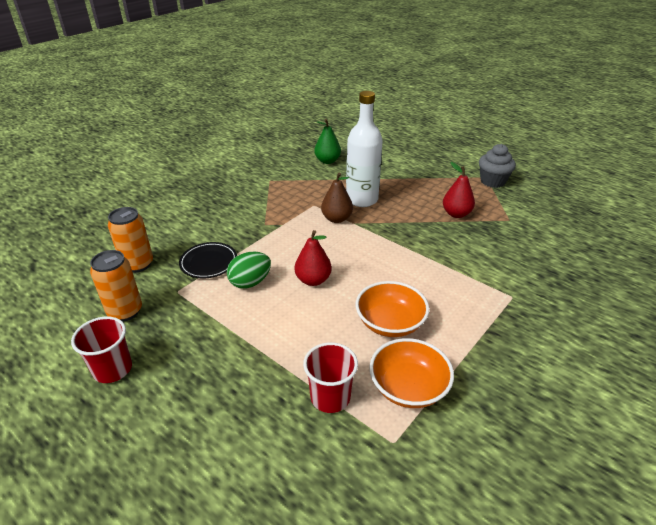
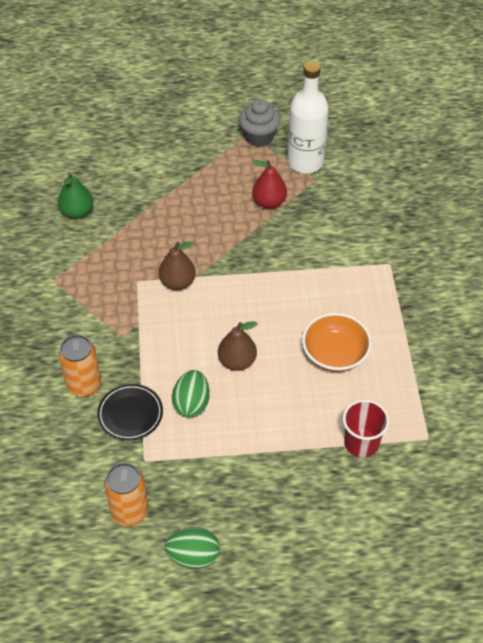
camera: 45 degrees left, 15 degrees up
red cup [71,317,132,383] -> green egg [164,527,220,569]
orange can [108,207,153,273] -> orange can moved to [59,335,101,397]
red pear [294,230,332,286] -> brown pear [218,321,258,371]
white bottle [346,91,383,207] -> white bottle moved to [287,61,329,173]
orange bowl [369,338,454,408] -> none

